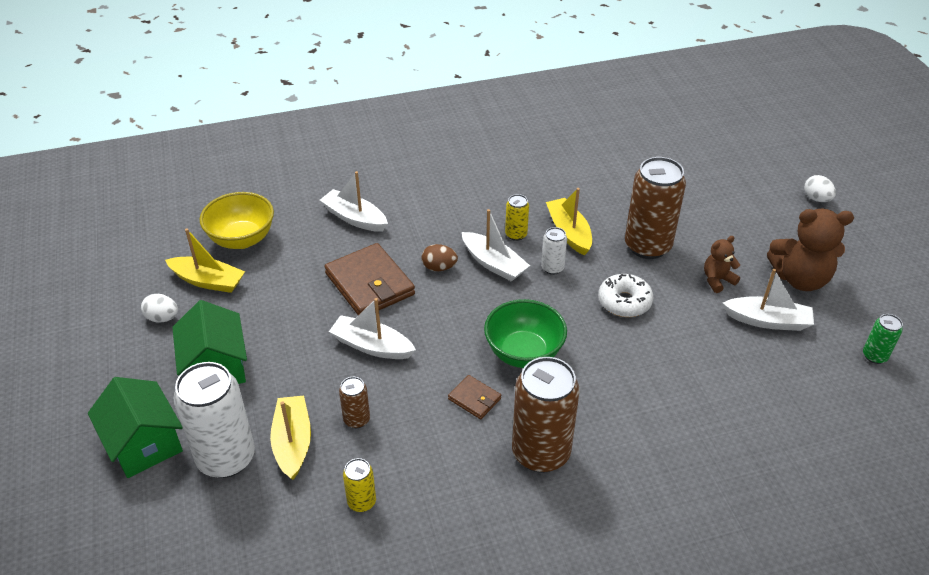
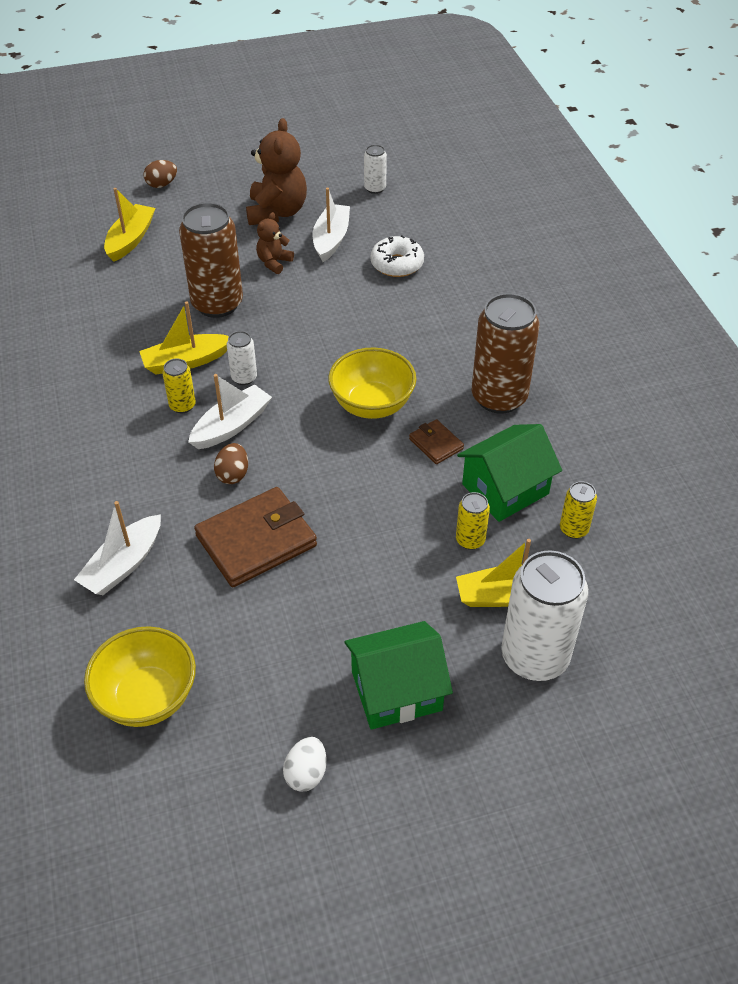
camera: 90 degrees left, 5 degrees up
green house [88,377,183,478] -> green house moved to [457,424,562,522]
yellow boat [165,229,245,293] -> yellow boat moved to [104,188,155,262]
white boat [329,298,416,359] -> none
brown can [339,377,370,428] -> yellow can [456,492,490,550]
brown wallet [448,375,501,419] -> brown wallet turned 75 degrees counterclockwise [409,419,464,464]
green bowl [484,299,567,368] -> yellow bowl [328,348,417,419]
white donut [598,274,654,317] -> white donut moved to [371,235,424,277]
brown teddy bear [704,236,740,293] -> brown teddy bear turned 60 degrees clockwise [256,212,294,274]
white egg [804,175,836,202] -> brown egg [144,160,177,188]
green can [863,314,903,364] -> white can [364,145,387,194]

